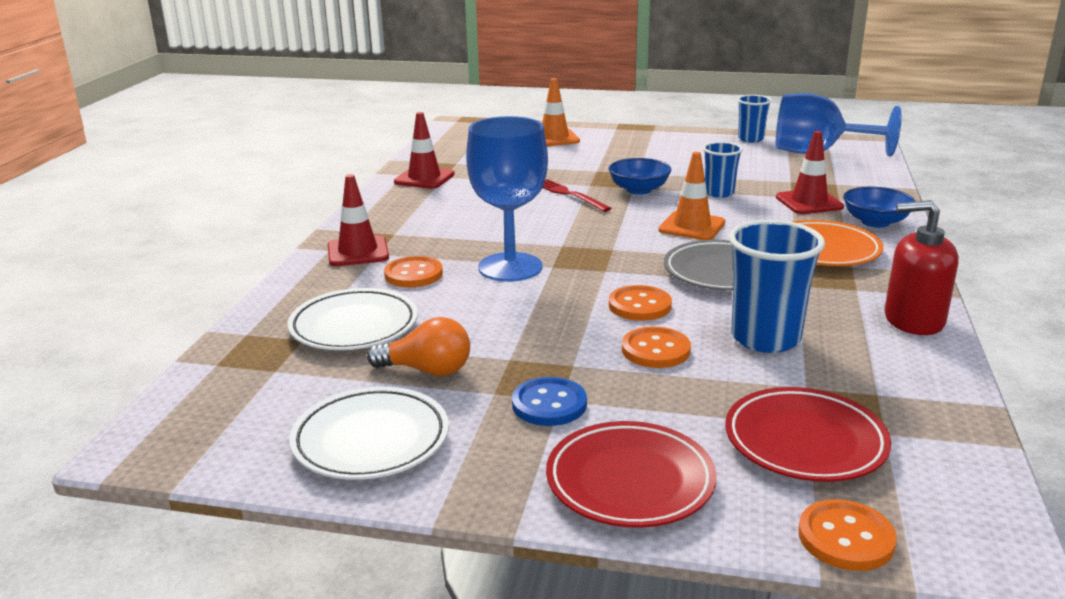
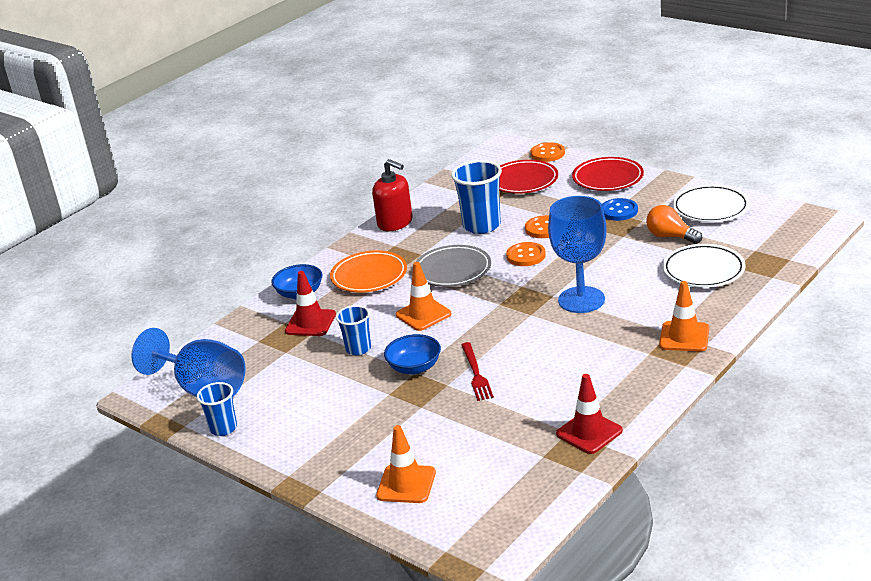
camera: 150 degrees left, 5 degrees up
red traffic cone [328,174,389,266] -> orange traffic cone [659,281,709,352]
orange button [384,256,443,287] -> none

